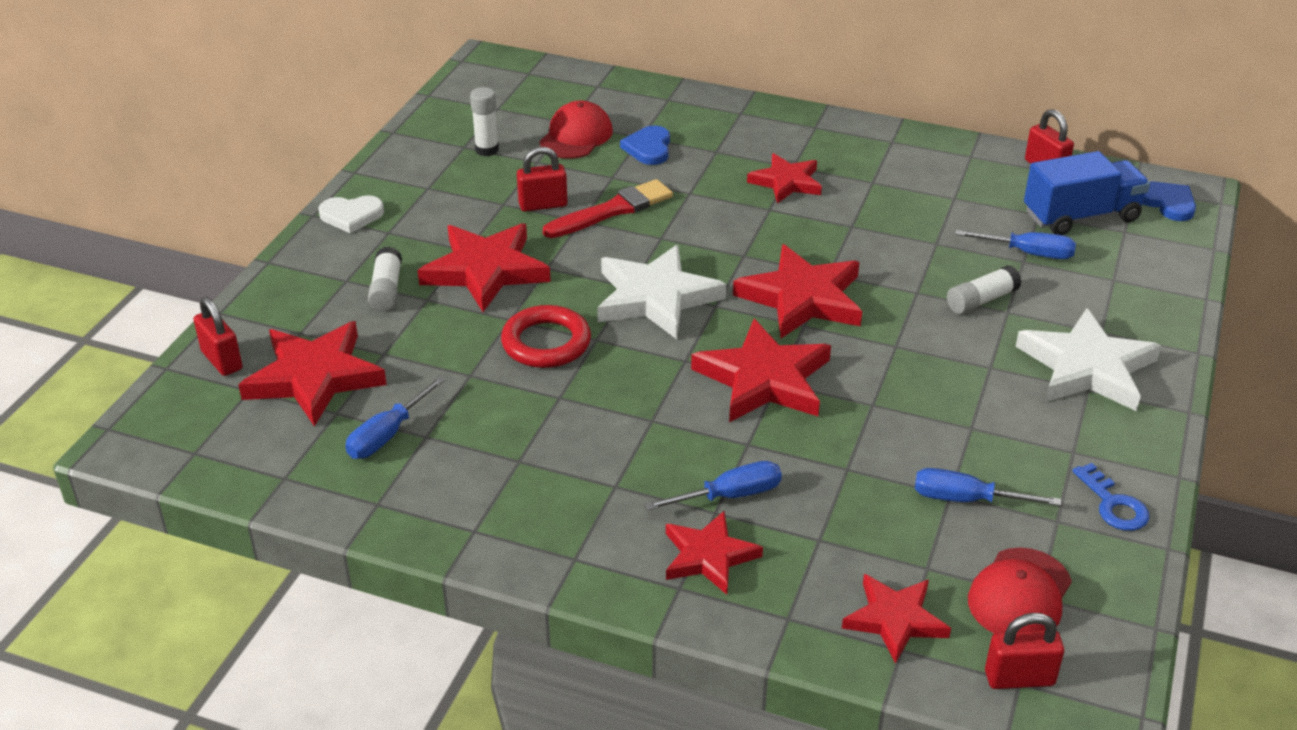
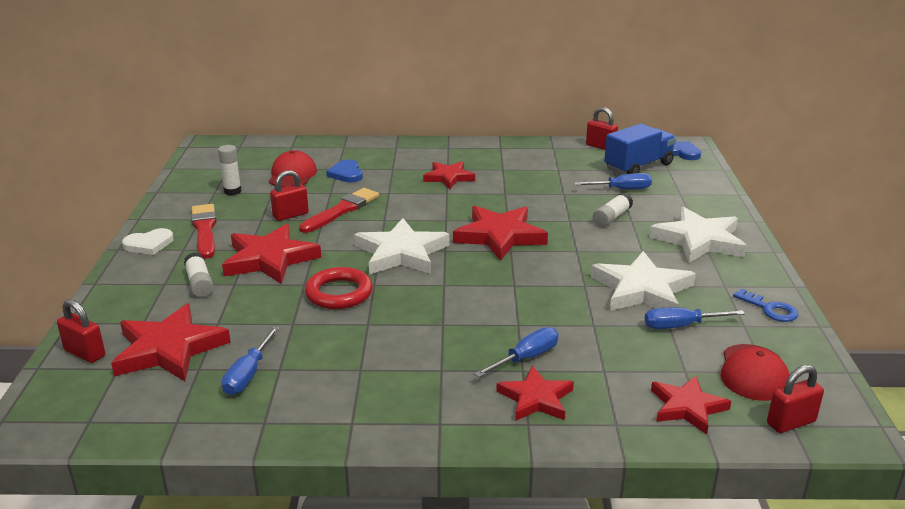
camera: 20 degrees left, 10 degrees down
red star [691,319,831,422] -> none
none -> red brush [191,204,217,259]
none -> white star [591,251,696,311]

